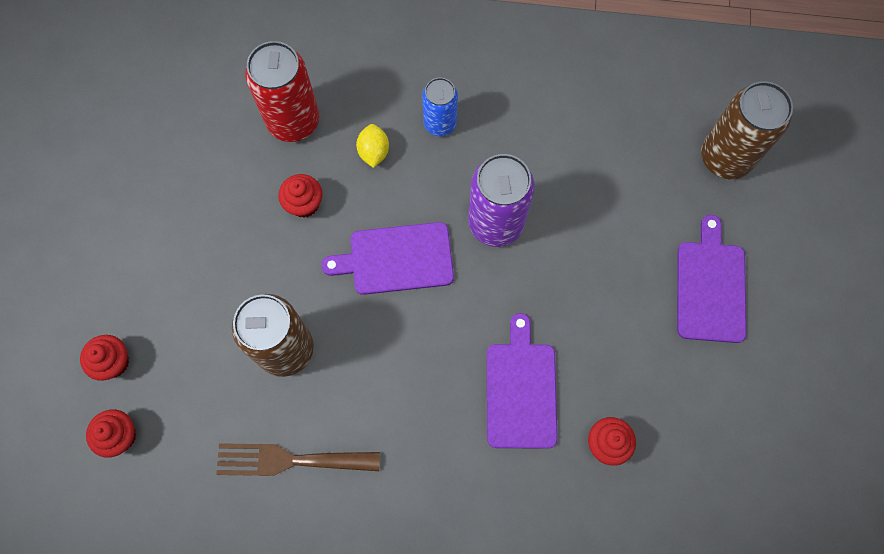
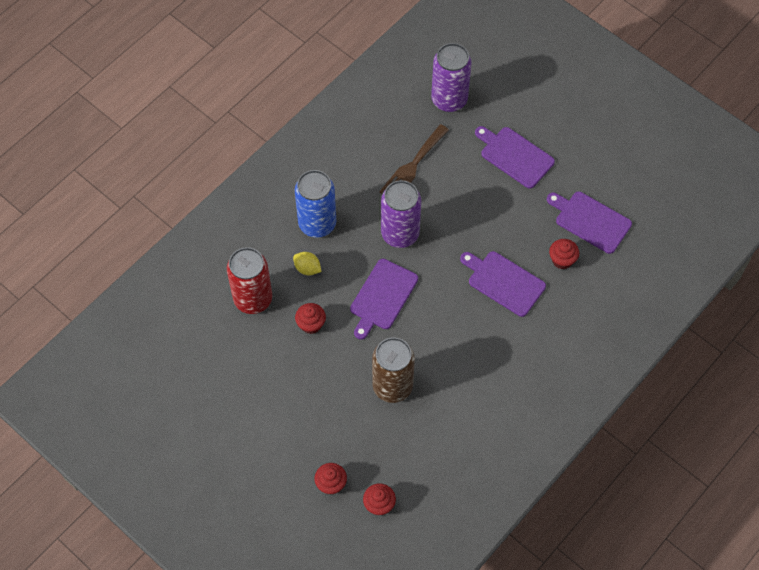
camera: 55 degrees left, 10 degrees down
brown fork [216,443,380,476] -> brown fork moved to [379,124,449,194]
blue can [422,78,458,136] -> blue can [295,170,336,238], size x1.64
brown can [701,81,793,179] -> purple can [431,43,472,112]
none -> purple cutting board [547,191,632,254]

